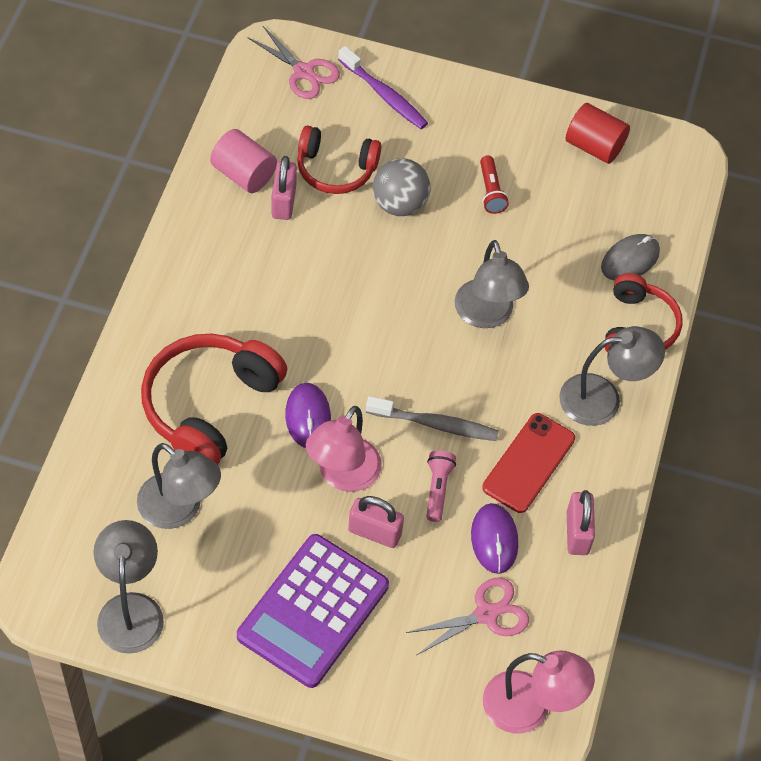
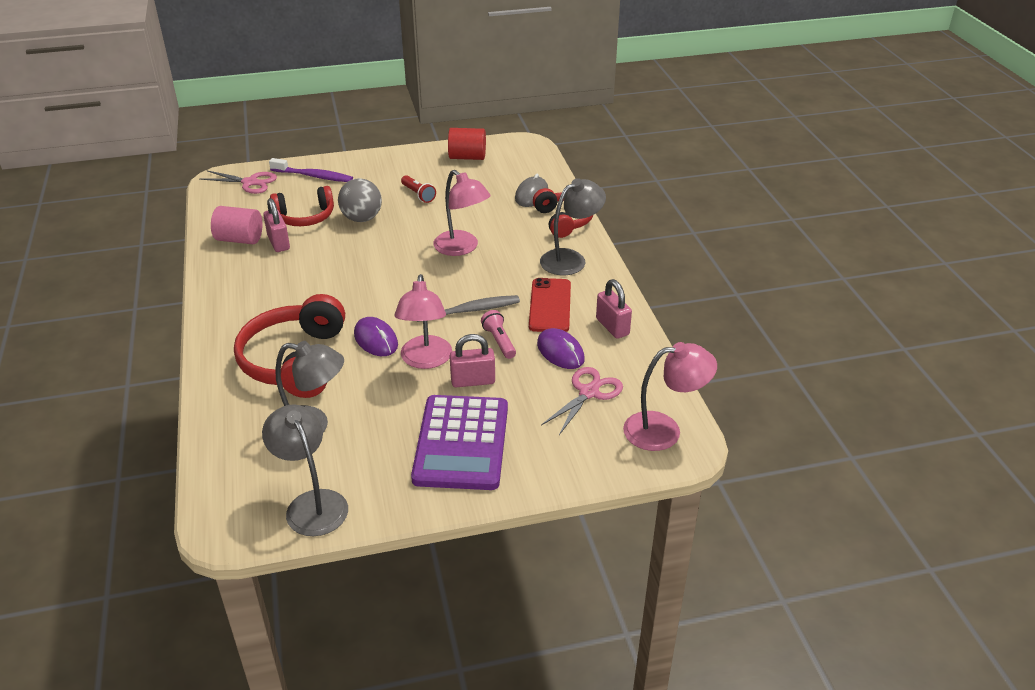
camera: 25 degrees left, 20 degrees down
grey lamp [454,240,529,328] -> pink lamp [433,170,491,256]

